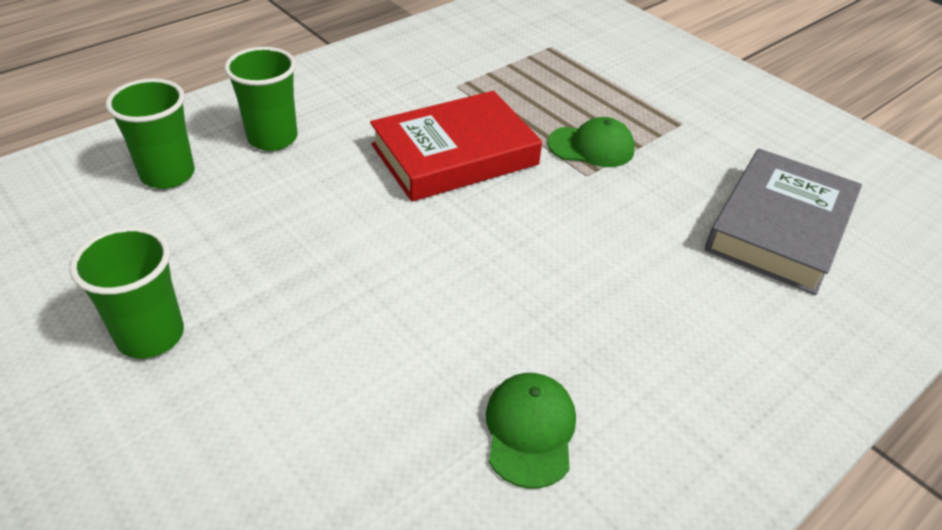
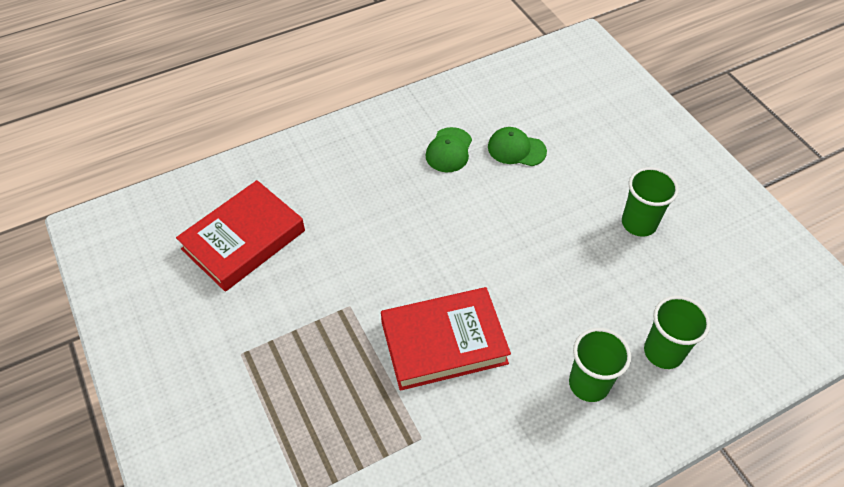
camera: 165 degrees left, 10 degrees up
green cap [548,117,635,167] -> green cap moved to [488,127,547,166]
grey book [705,149,862,295] -> red book [176,180,305,292]

